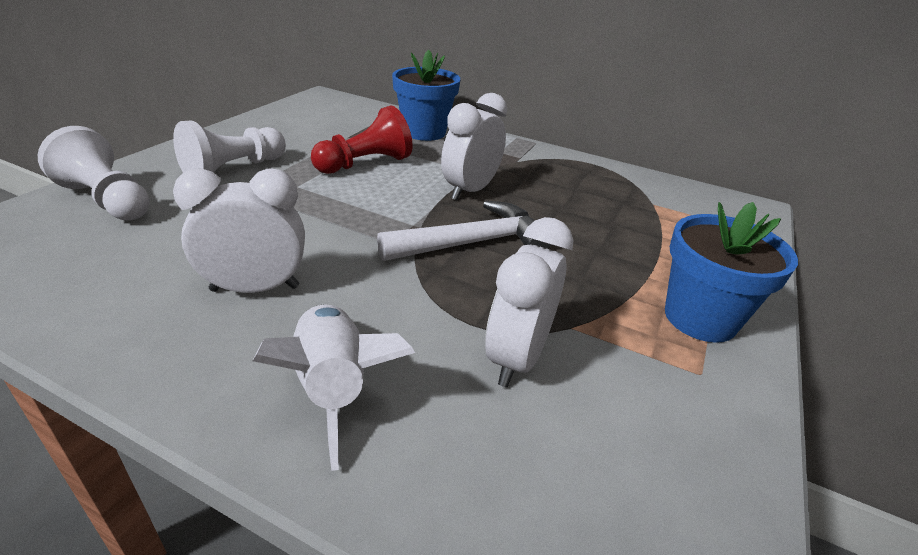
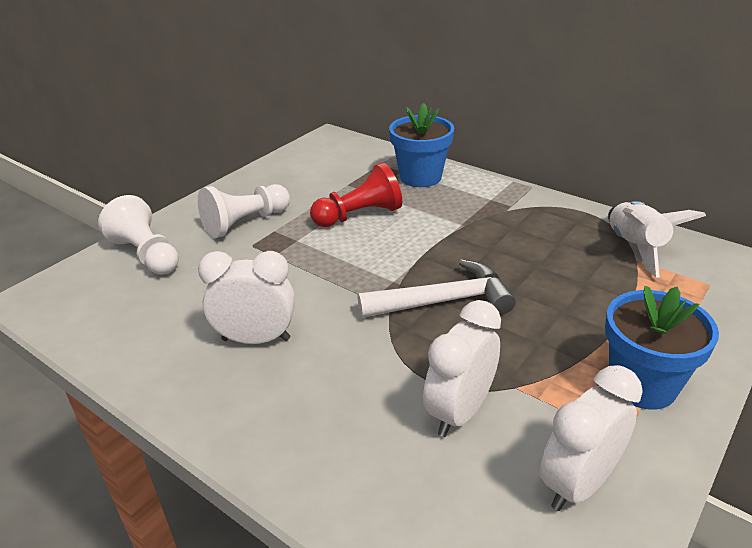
camera: 15 degrees right, 0 degrees up
white rocket [253,305,415,471] -> white rocket moved to [608,201,706,278]
white clock [441,93,507,200] -> white clock moved to [540,365,643,511]

